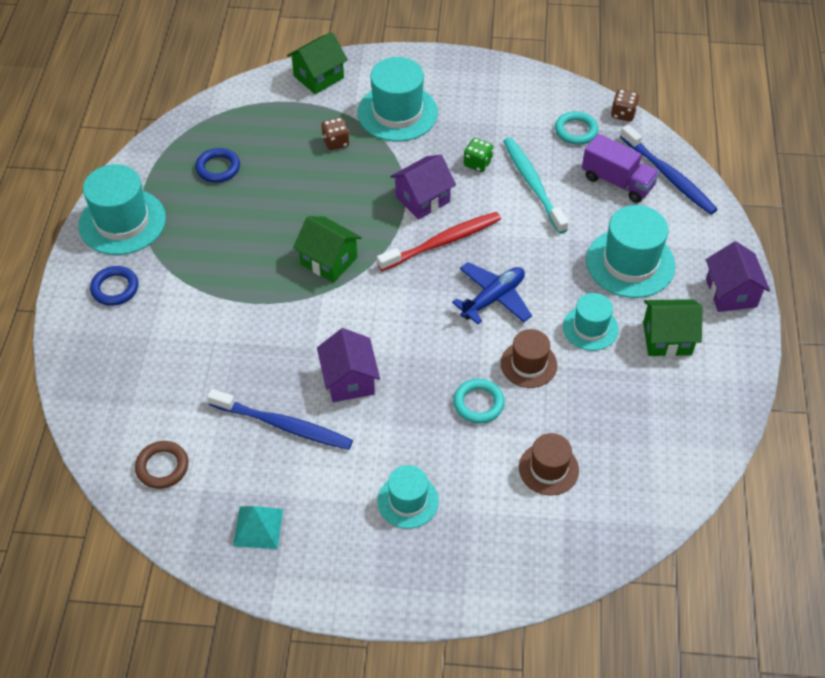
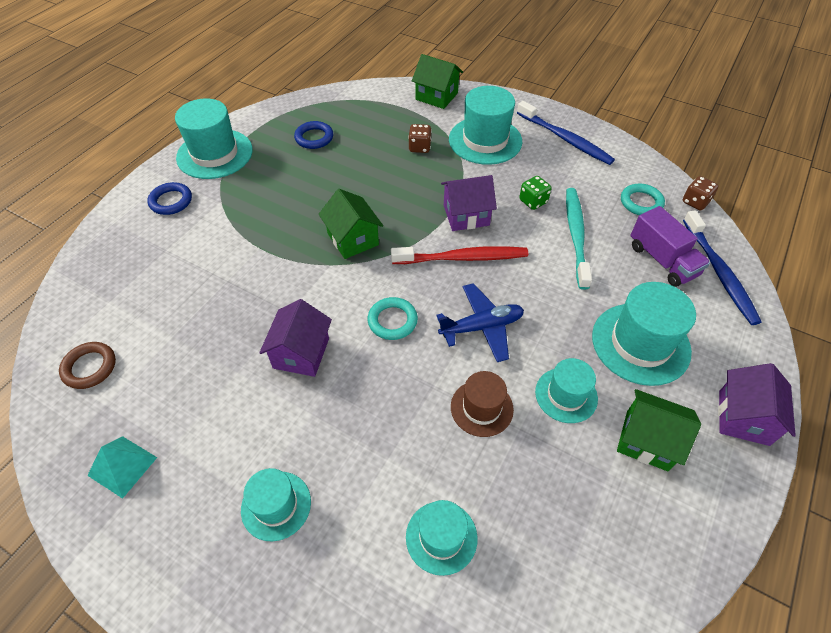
camera: 25 degrees right, 0 degrees up
blue toothbrush [207,389,353,450] -> blue toothbrush moved to [517,101,615,165]
green house [287,32,348,94] -> green house turned 45 degrees clockwise [412,54,463,109]
turquoise ring [453,379,505,424] -> turquoise ring moved to [368,297,418,340]
brown hat [519,433,579,496] -> turquoise hat [406,500,478,576]

